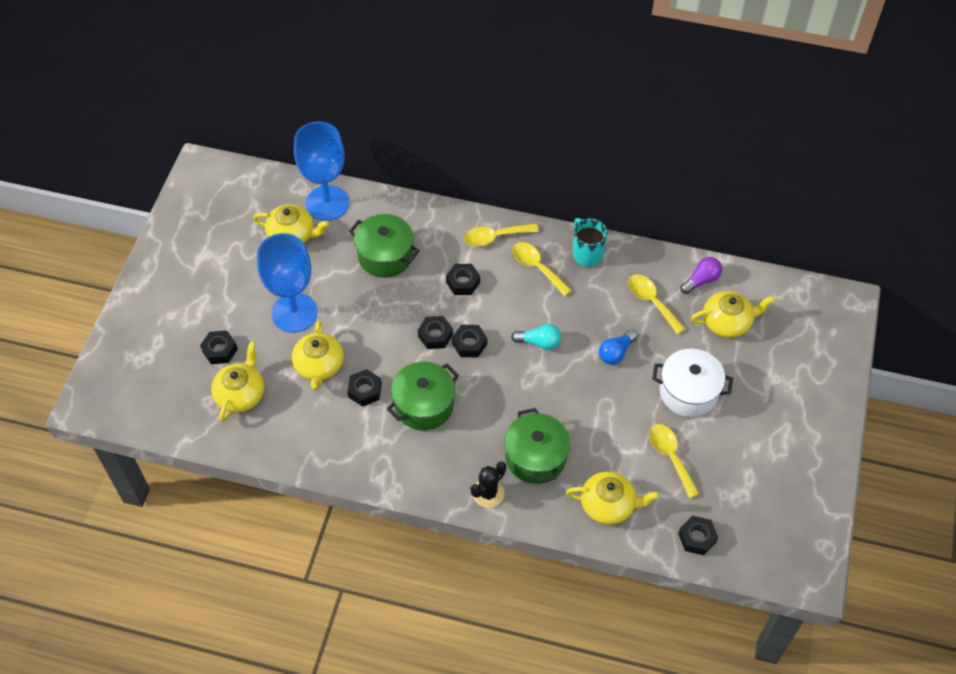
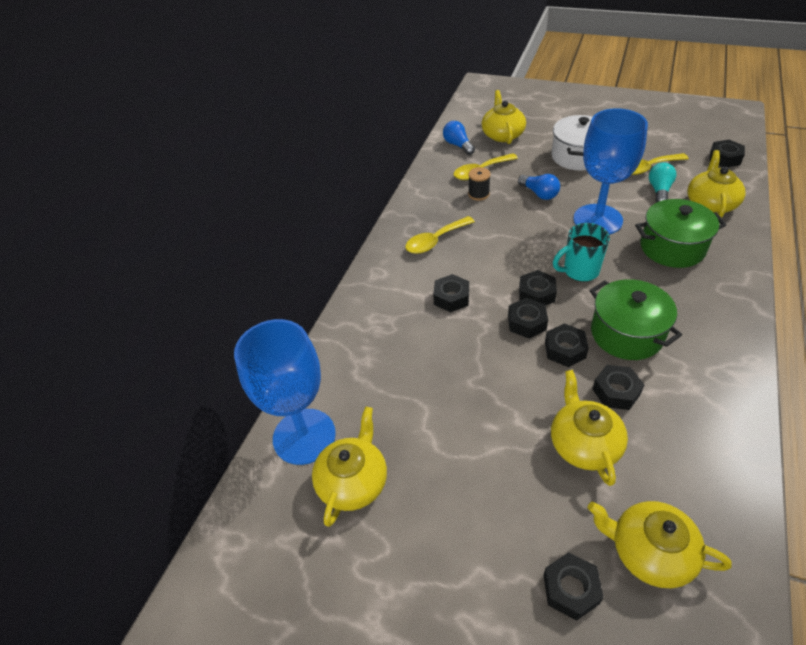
camera: 80 degrees left, 10 degrees down
blue goblet [257,233,318,333] -> blue goblet moved to [574,108,648,235]
yellow teapot [292,320,344,390] -> yellow teapot turned 105 degrees counterclockwise [551,370,628,486]
green pot [349,214,420,278] -> none
yellow spoon [464,224,539,246] -> none
black cactus [470,462,506,508] -> none
turquoise light bulb [511,324,561,350] -> turquoise light bulb moved to [649,162,676,203]
turquoise mug [573,218,608,267] -> turquoise mug moved to [553,223,610,282]
purple light bulb [680,257,722,294] -> blue light bulb [443,121,475,155]
none -> black spool [468,167,491,201]
none -> black nut [545,323,589,367]

